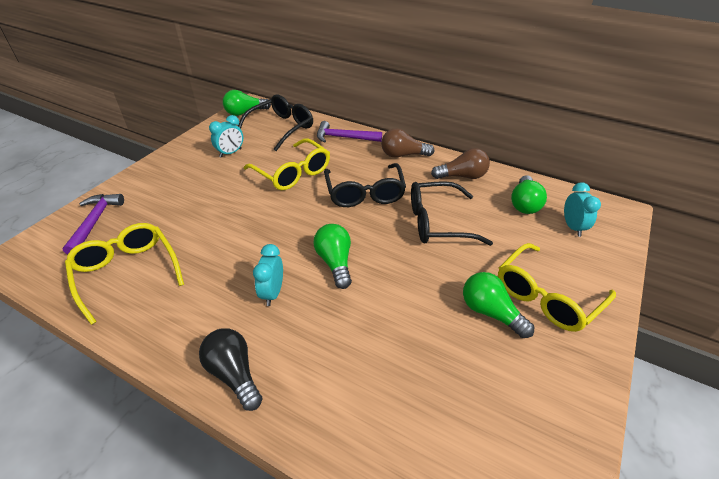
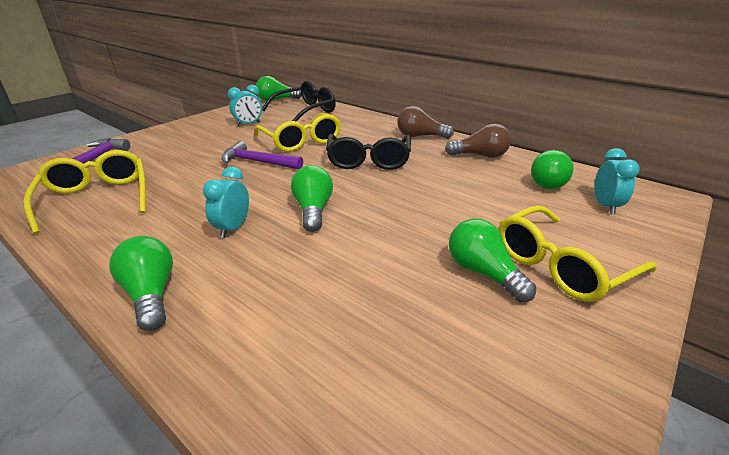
camera: 10 degrees right, 10 degrees down
black light bulb [199,328,263,411] -> green light bulb [109,236,173,331]
purple hammer [317,121,382,143] -> purple hammer moved to [221,141,303,169]
black glasses [411,181,493,246] -> none

